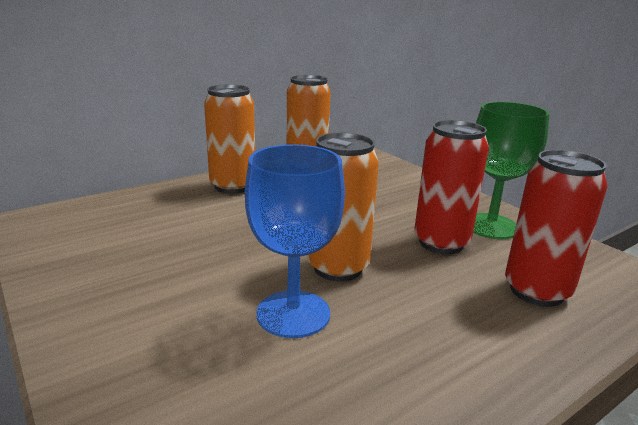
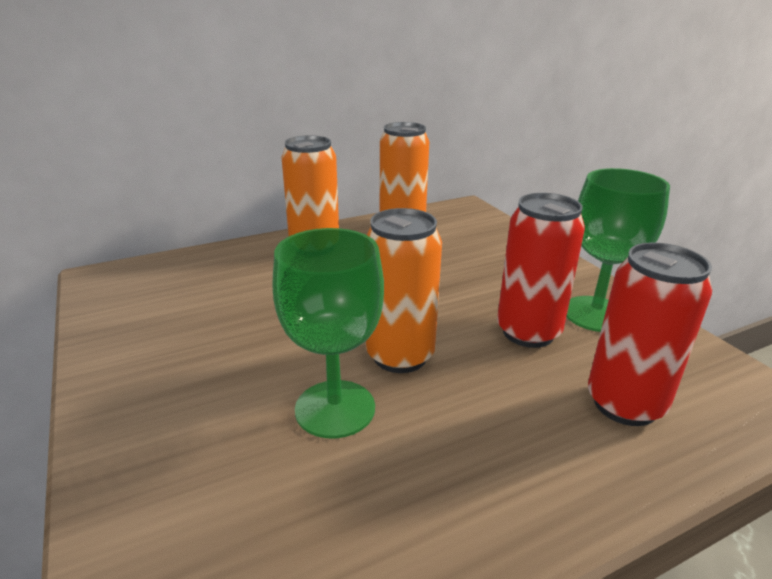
camera: 10 degrees right, 5 degrees up
blue goblet [245,144,345,338] -> green goblet [272,228,384,439]

